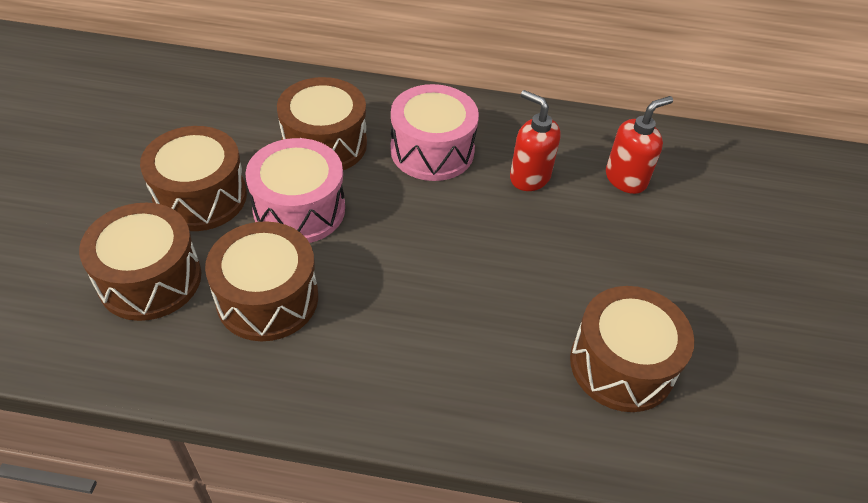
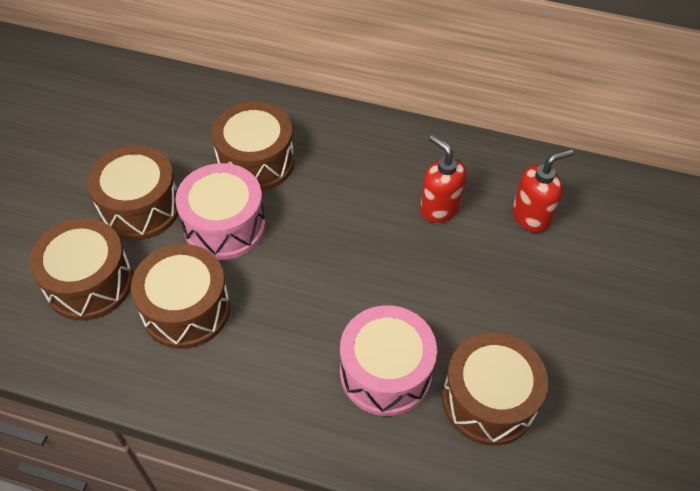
camera: 10 degrees right, 5 degrees up
pink drum [390,84,479,181] -> pink drum moved to [340,305,437,416]

